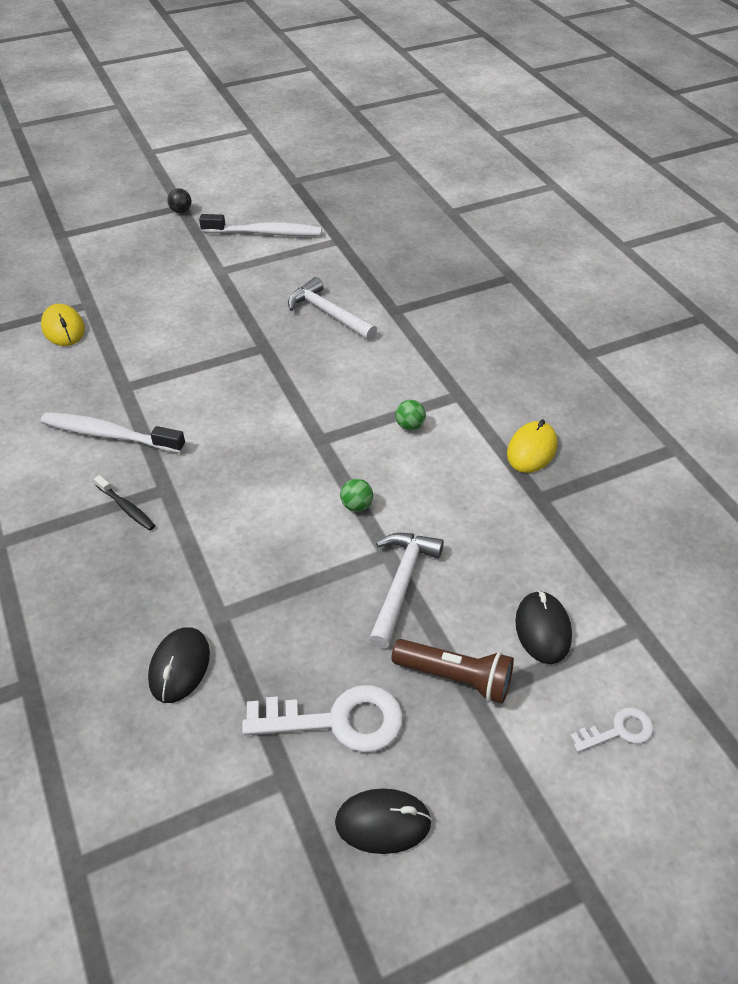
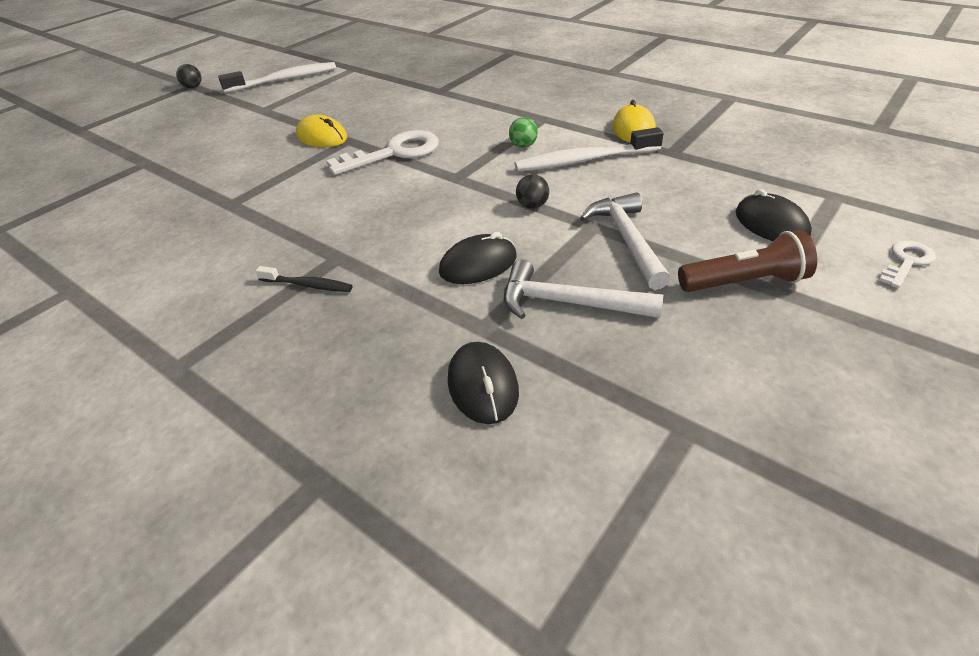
camera: 25 degrees left, 5 degrees down
yellow mouse [41,304,85,346] -> yellow mouse moved to [296,115,347,147]
white toothbrush [41,412,186,453] -> white toothbrush moved to [514,127,664,172]
white key [242,685,403,752] -> white key moved to [326,130,439,175]
white hammer [288,277,377,340] -> white hammer moved to [504,260,663,319]
black mouse [335,788,432,854] -> black mouse moved to [439,232,517,284]
green ball [340,479,373,512] -> black ball [516,174,549,209]

